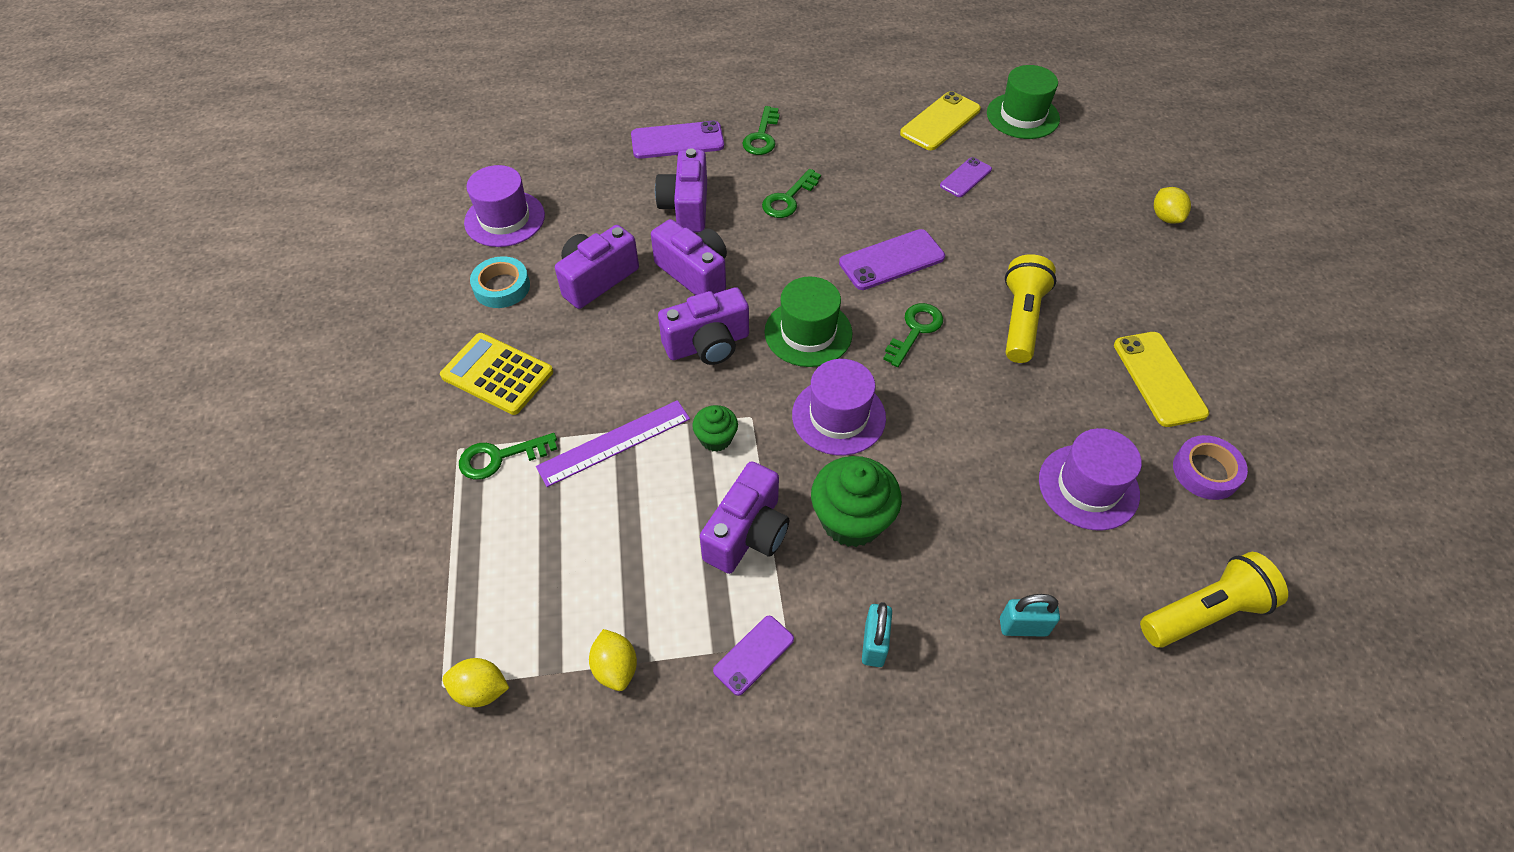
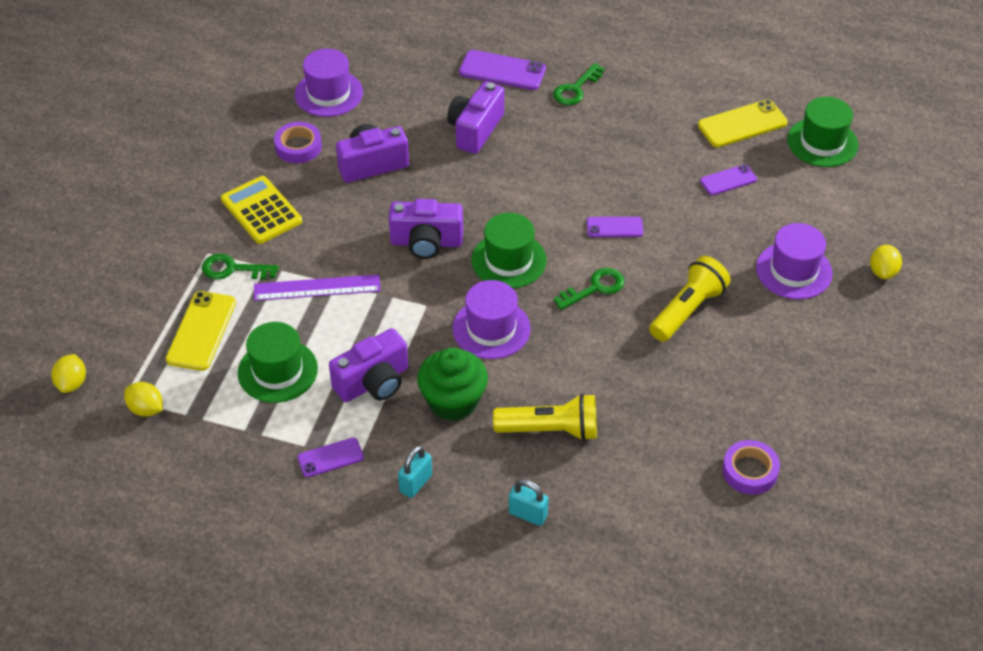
camera: 25 degrees right, 5 degrees down
turquoise tape [470,256,530,308] -> purple tape [274,122,322,163]
yellow lemon [589,629,637,691] -> yellow lemon moved to [51,354,86,393]
purple camera [651,219,727,295] -> none
green cupcake [692,405,738,452] -> none
green key [762,169,821,218] -> none
purple phone [839,229,945,290] -> purple phone [587,217,643,237], size x0.61
purple hat [1039,428,1142,531] -> purple hat moved to [756,223,832,299]
yellow phone [1114,332,1209,427] -> yellow phone moved to [166,291,236,371]
yellow flashlight [1140,552,1288,648] -> yellow flashlight moved to [493,394,597,441]
none -> green hat [238,322,318,403]

